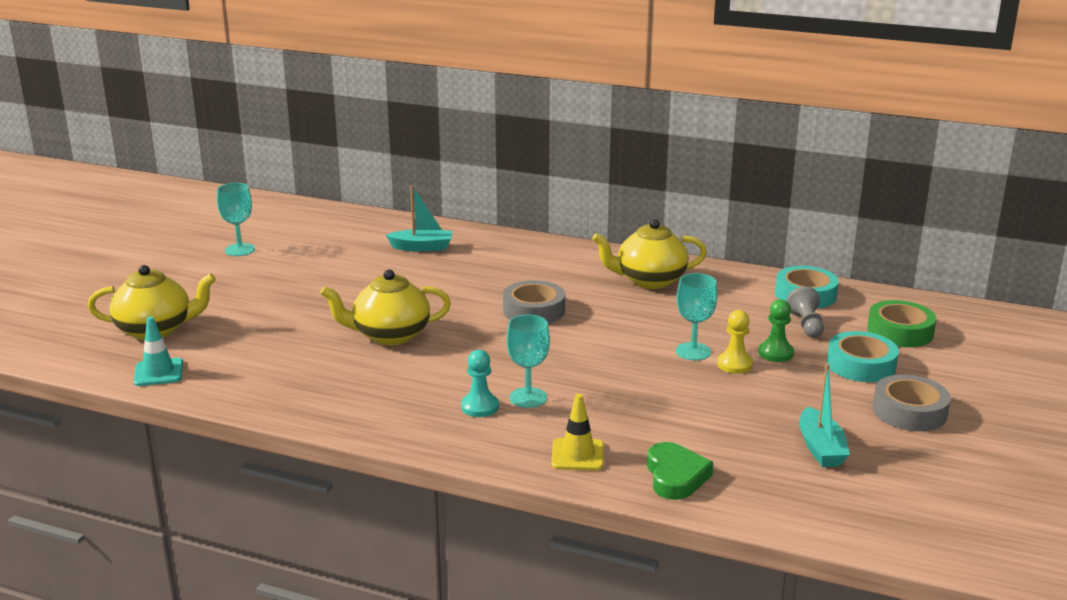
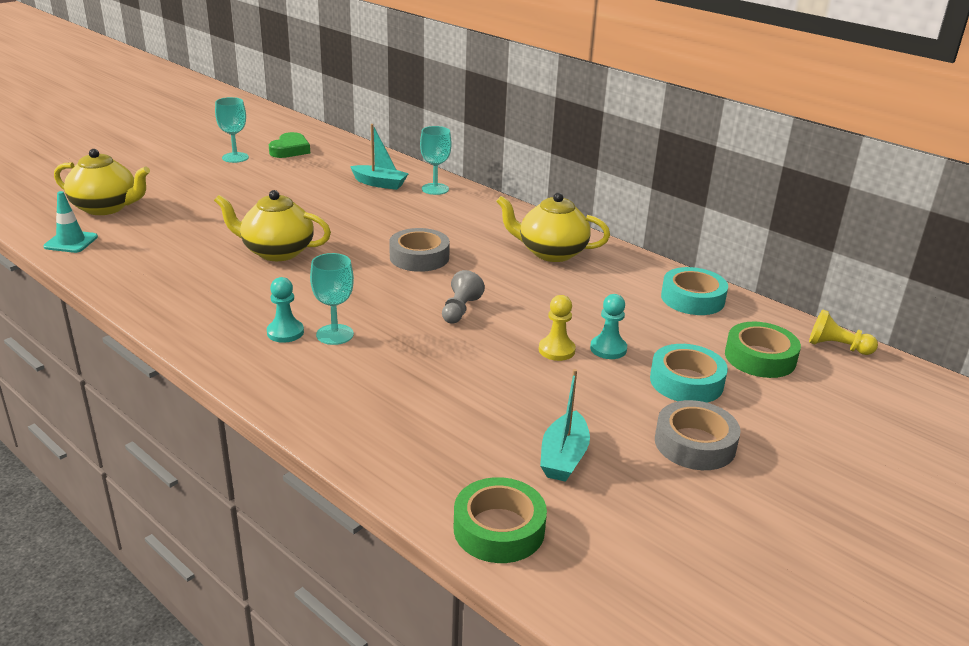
camera: 20 degrees right, 5 degrees up
yellow traffic cone [552,394,604,470] -> none
green heart [647,442,713,500] -> green heart moved to [269,132,310,158]
turquoise goblet [676,273,718,360] -> turquoise goblet moved to [420,126,451,195]
green pawn [758,299,794,362] -> turquoise pawn [590,294,627,359]
grey pawn [786,286,824,337] -> grey pawn moved to [442,270,485,323]
none -> green tape [454,477,547,563]
none -> yellow pawn [809,310,878,355]

